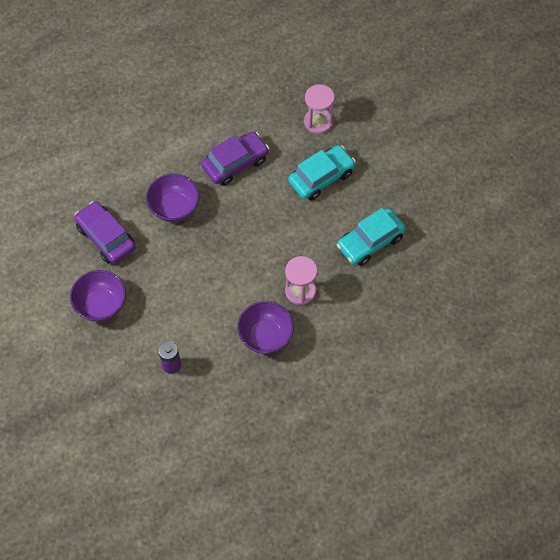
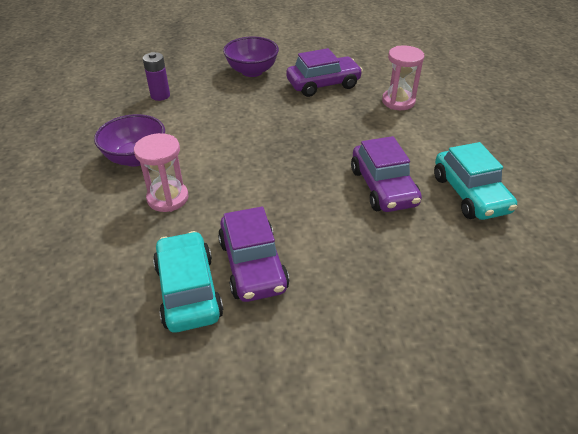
camera: 110 degrees right, 20 degrees down
purple bowl [146,174,200,222] -> none
turquoise car [288,145,356,201] -> turquoise car moved to [434,142,517,220]
pink hourglass [304,84,335,134] -> pink hourglass moved to [382,46,424,110]
none -> purple car [218,207,289,302]

